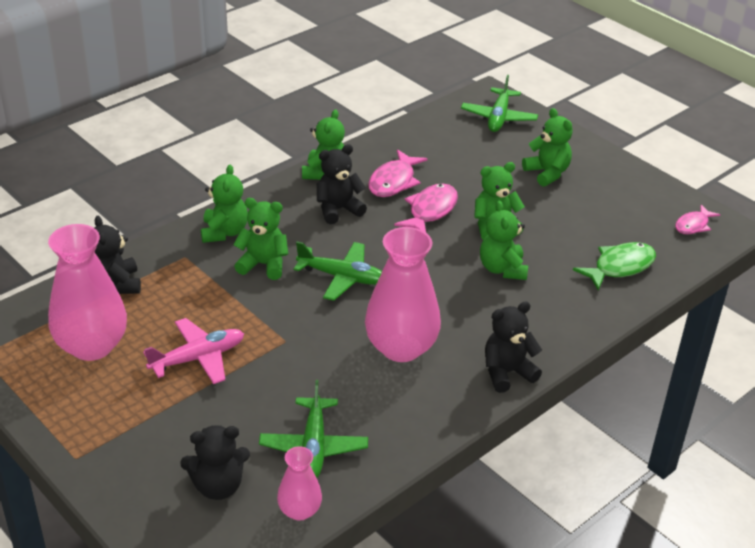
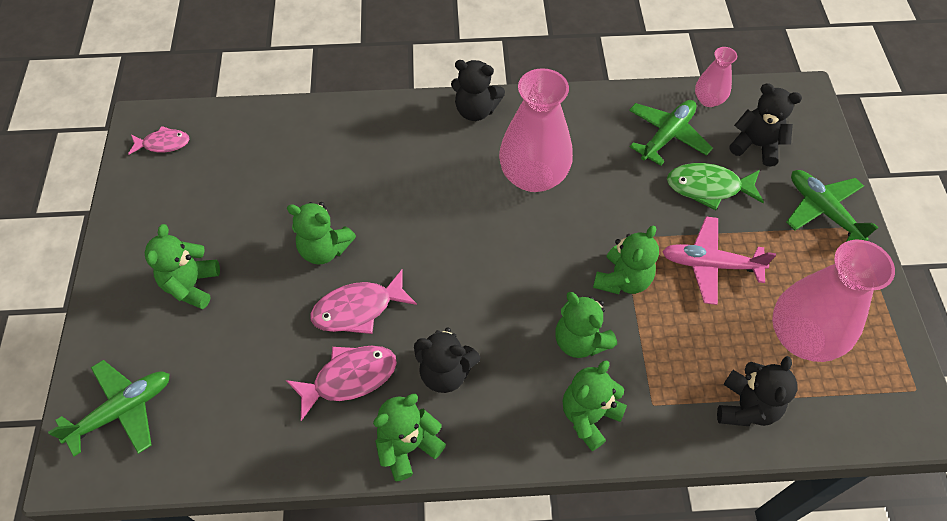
camera: 140 degrees left, 20 degrees up
green plane [294,241,382,301] -> green plane moved to [786,170,878,242]
green teddy bear [480,201,528,280] -> green teddy bear moved to [593,226,659,294]
green fish [573,242,656,291] -> green fish moved to [667,163,764,210]

